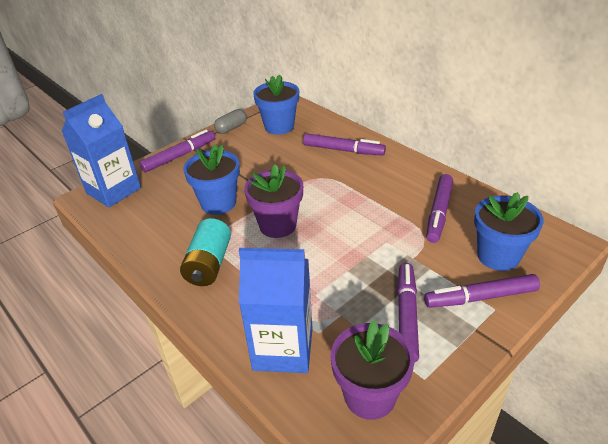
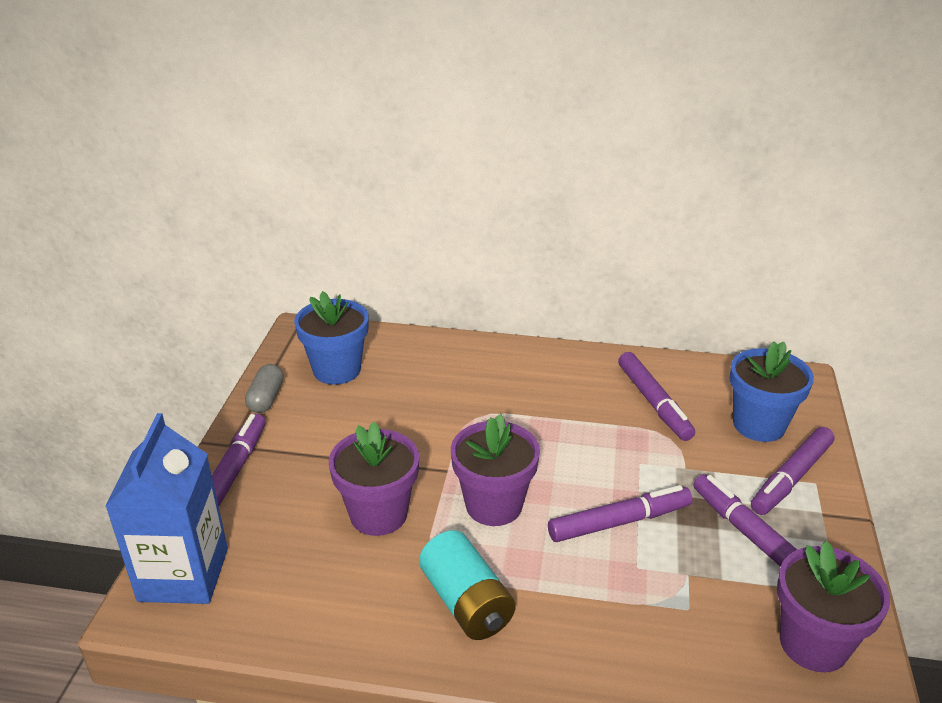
camera: 40 degrees left, 5 degrees down
blue flower pot [183,145,240,215] -> purple flower pot [329,422,419,536]
blue carton [239,248,313,373] -> none
purple marker [303,133,386,156] -> purple marker moved to [548,485,693,542]

